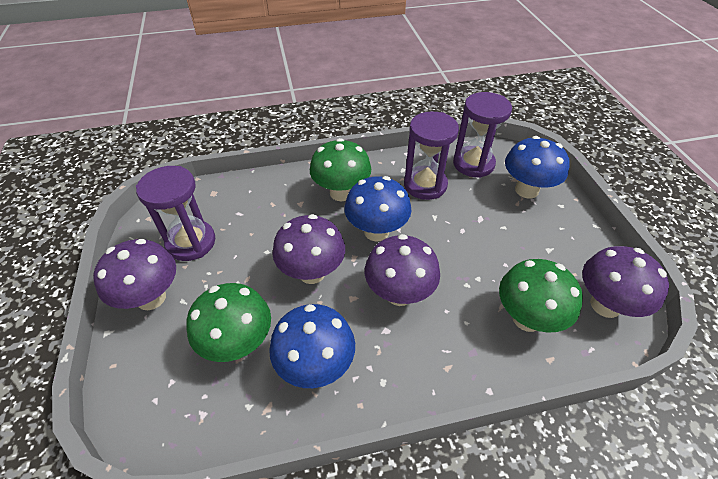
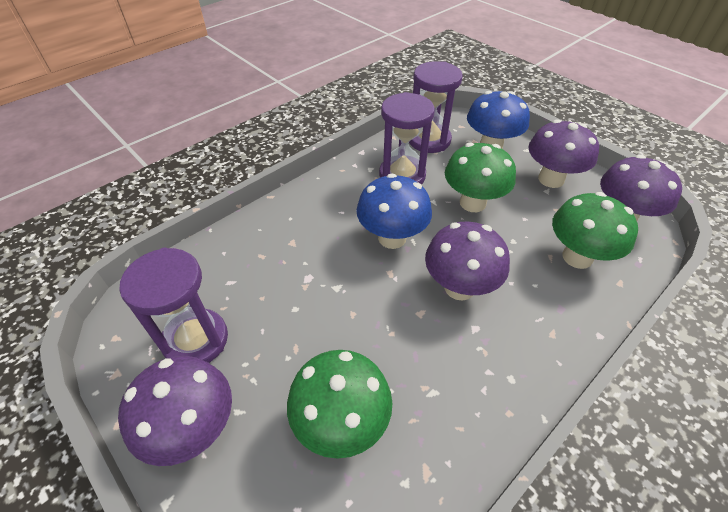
camera: 30 degrees left, 0 degrees up
blue mushroom [269,304,355,388] -> none
purple mushroom [272,214,345,284] -> purple mushroom moved to [528,120,599,188]
green mushroom [310,138,371,201] -> green mushroom moved to [445,142,516,212]

